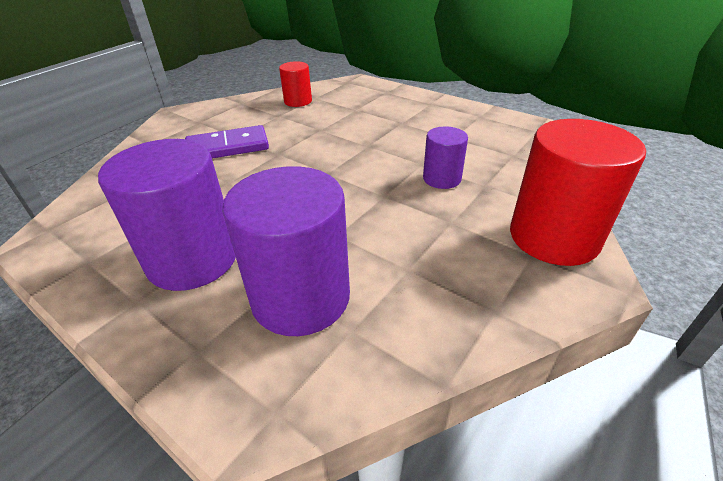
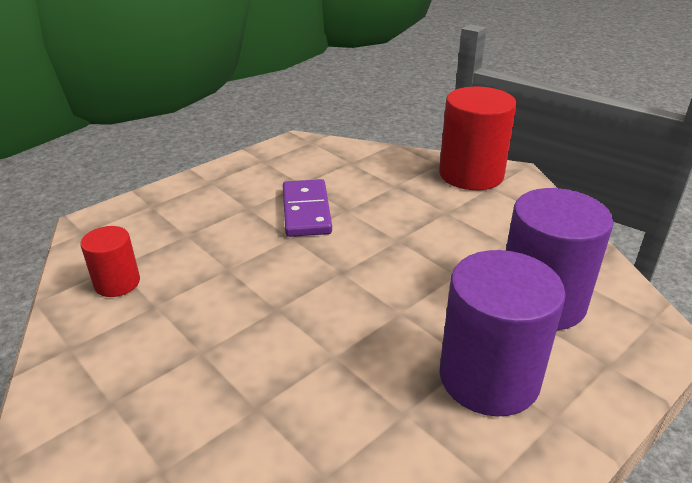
camera: 80 degrees left, 5 degrees down
purple domino [185,125,269,158] -> purple domino moved to [283,179,332,237]
purple cylinder [423,127,468,189] -> none

